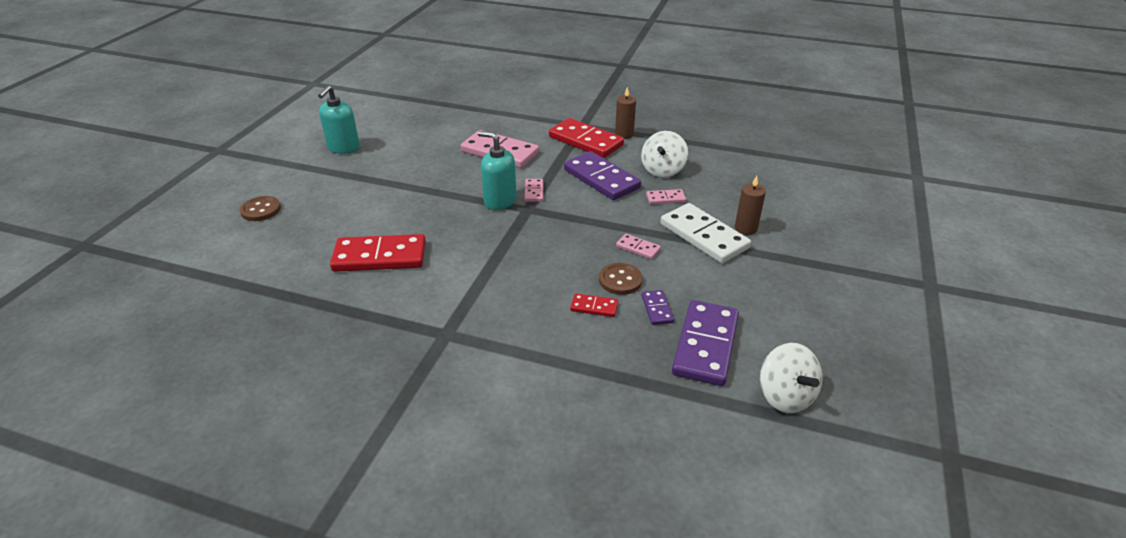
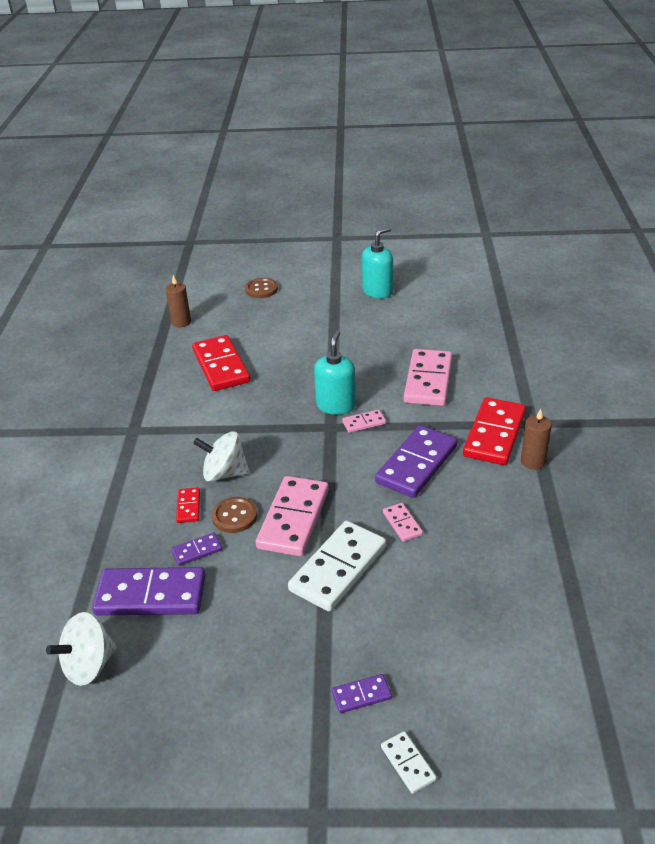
camera: 75 degrees right, 0 degrees up
turquoise soap dispenser [318,85,360,154] -> turquoise soap dispenser turned 135 degrees clockwise [362,227,393,298]
pink domino [616,234,661,260] -> pink domino [256,476,329,556], size x2.14
white spinning top [641,131,688,178] -> white spinning top moved to [193,431,249,482]
brown candle [735,176,766,235] -> brown candle moved to [165,275,191,327]
none -> purple domino [332,674,392,713]
none -> white domino [381,731,437,794]

